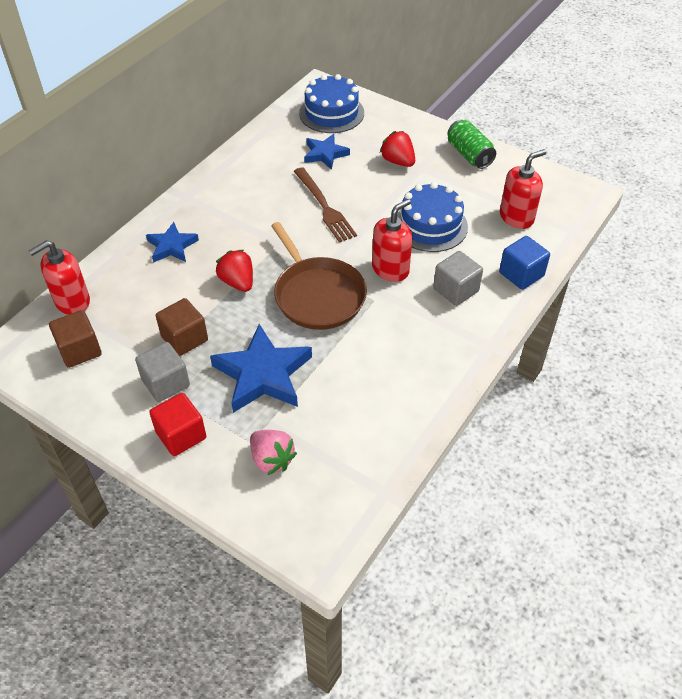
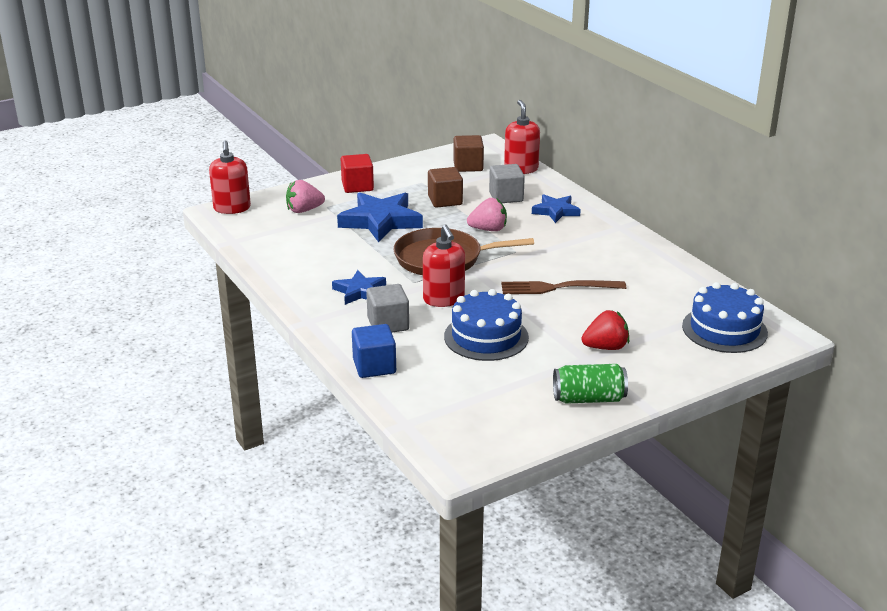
camera: 115 degrees right, 20 degrees down
grey cube [135,342,190,402] -> grey cube moved to [489,164,525,203]
red strawberry [216,250,253,292] -> pink strawberry [467,198,507,231]
blue star [304,134,350,170] -> blue star moved to [332,270,386,305]
red soap dispenser [500,150,546,229] -> red soap dispenser moved to [209,141,251,214]

